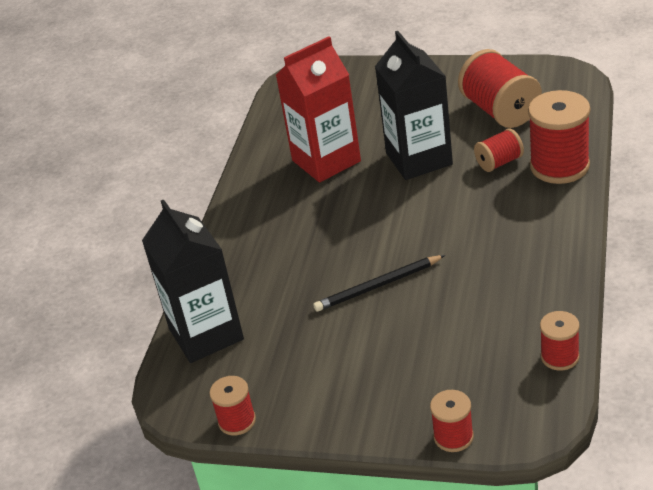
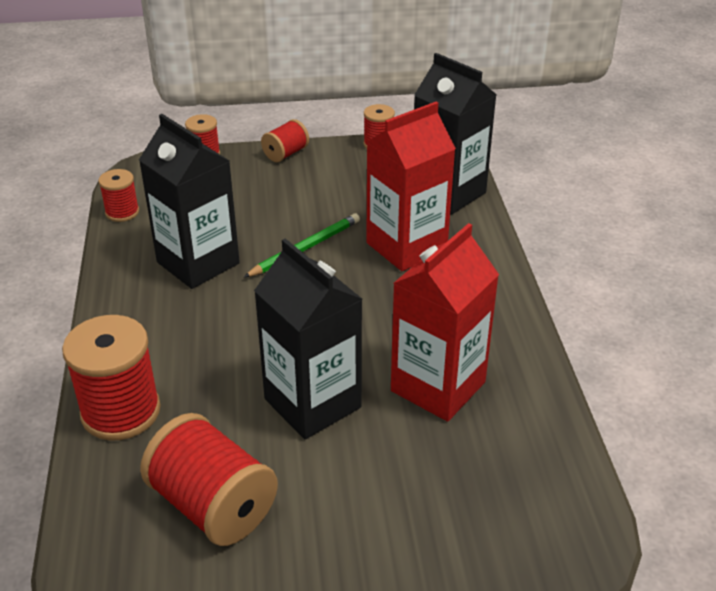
camera: 155 degrees right, 0 degrees up
black pencil [313,255,445,312] -> green pencil [243,213,360,278]
red spool [474,128,524,172] -> red spool moved to [261,119,309,162]
none -> black carton [139,114,240,289]
none -> red carton [366,102,456,271]

